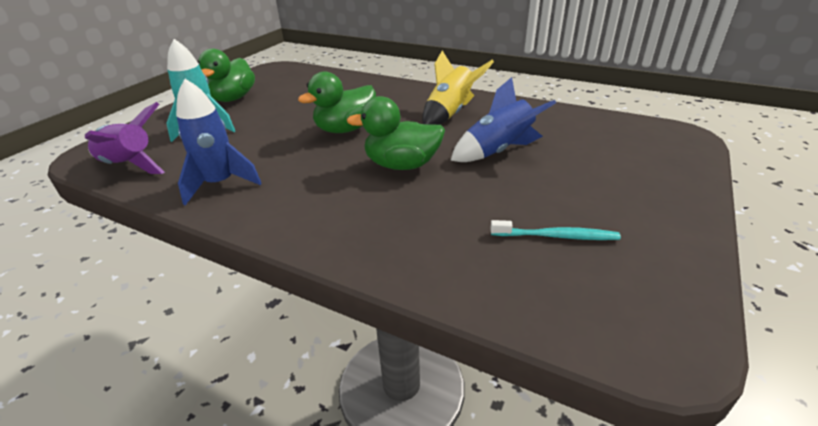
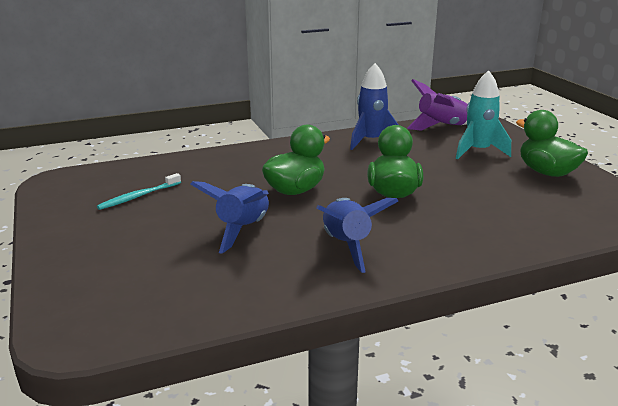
camera: 130 degrees right, 10 degrees down
yellow rocket [422,51,494,125] -> blue rocket [316,198,398,273]

